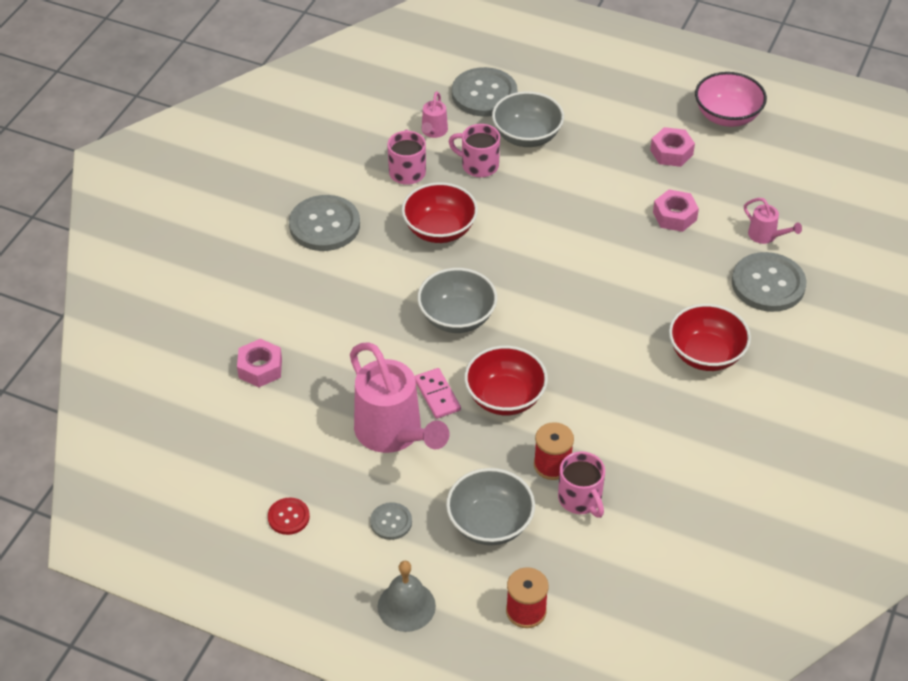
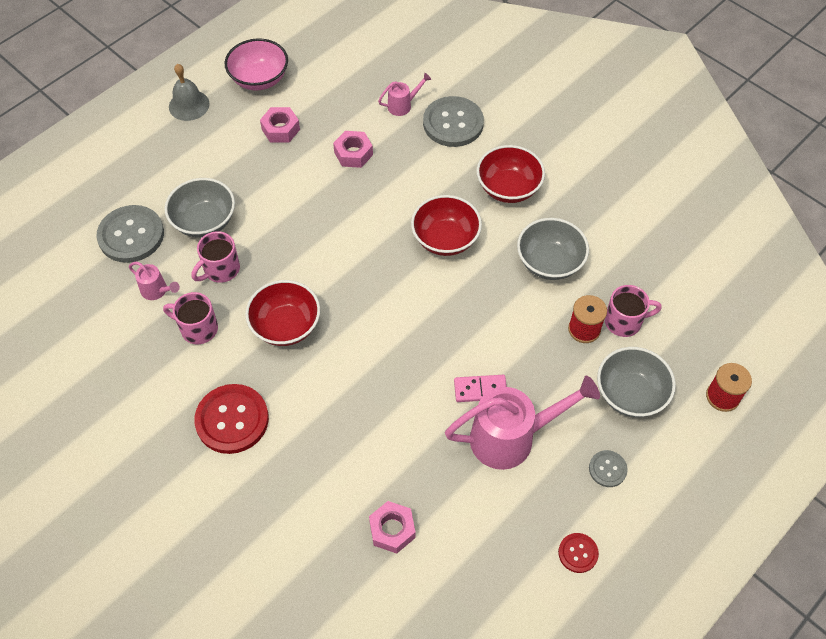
camera: 70 degrees left, 10 degrees up
grey button [289,195,360,251] -> red button [194,384,269,454]
grey bell [378,561,436,632] -> grey bell moved to [169,64,210,121]
grey bowl [417,268,497,333] -> grey bowl moved to [517,218,589,280]
red bowl [464,346,548,415] -> red bowl moved to [411,195,482,256]

